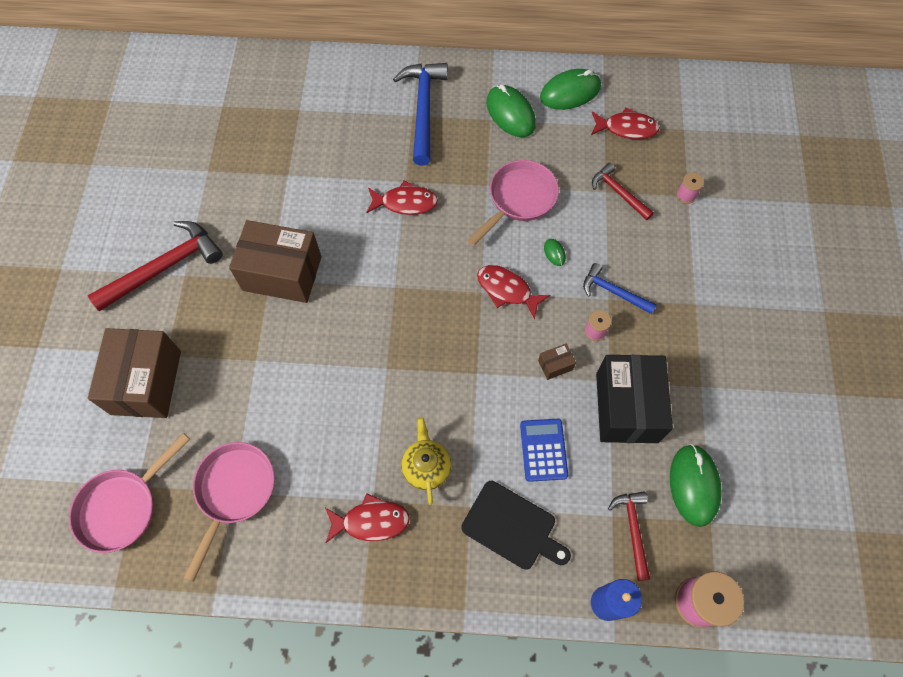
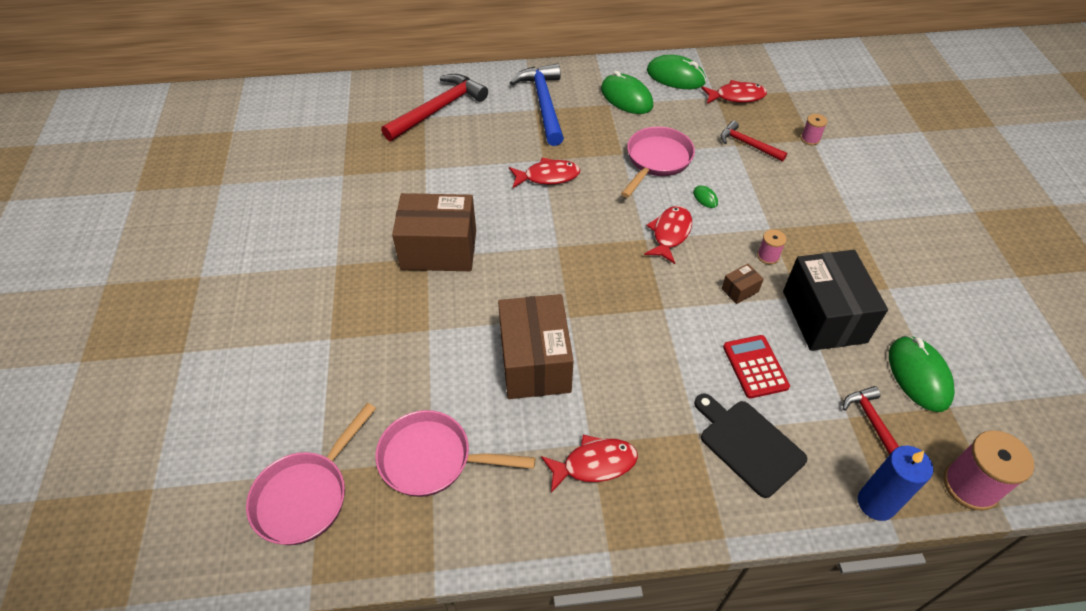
camera: 10 degrees left, 15 degrees down
red hammer [88,221,223,311] -> red hammer moved to [381,74,488,141]
brown box [88,328,181,418] -> brown box moved to [498,294,574,399]
pink pan [184,442,275,582] -> pink pan turned 90 degrees counterclockwise [375,410,535,497]
yellow teapot [401,417,451,505] -> none
black cutting board [461,481,571,570] -> black cutting board turned 150 degrees counterclockwise [694,393,807,498]
red fish [477,265,550,319] -> red fish turned 90 degrees clockwise [644,206,692,264]
blue calculator [520,419,568,482] -> red calculator [723,335,790,398]
green mouse [540,69,601,110] -> green mouse turned 60 degrees clockwise [647,55,706,89]
blue hammer [583,263,657,314] -> none

